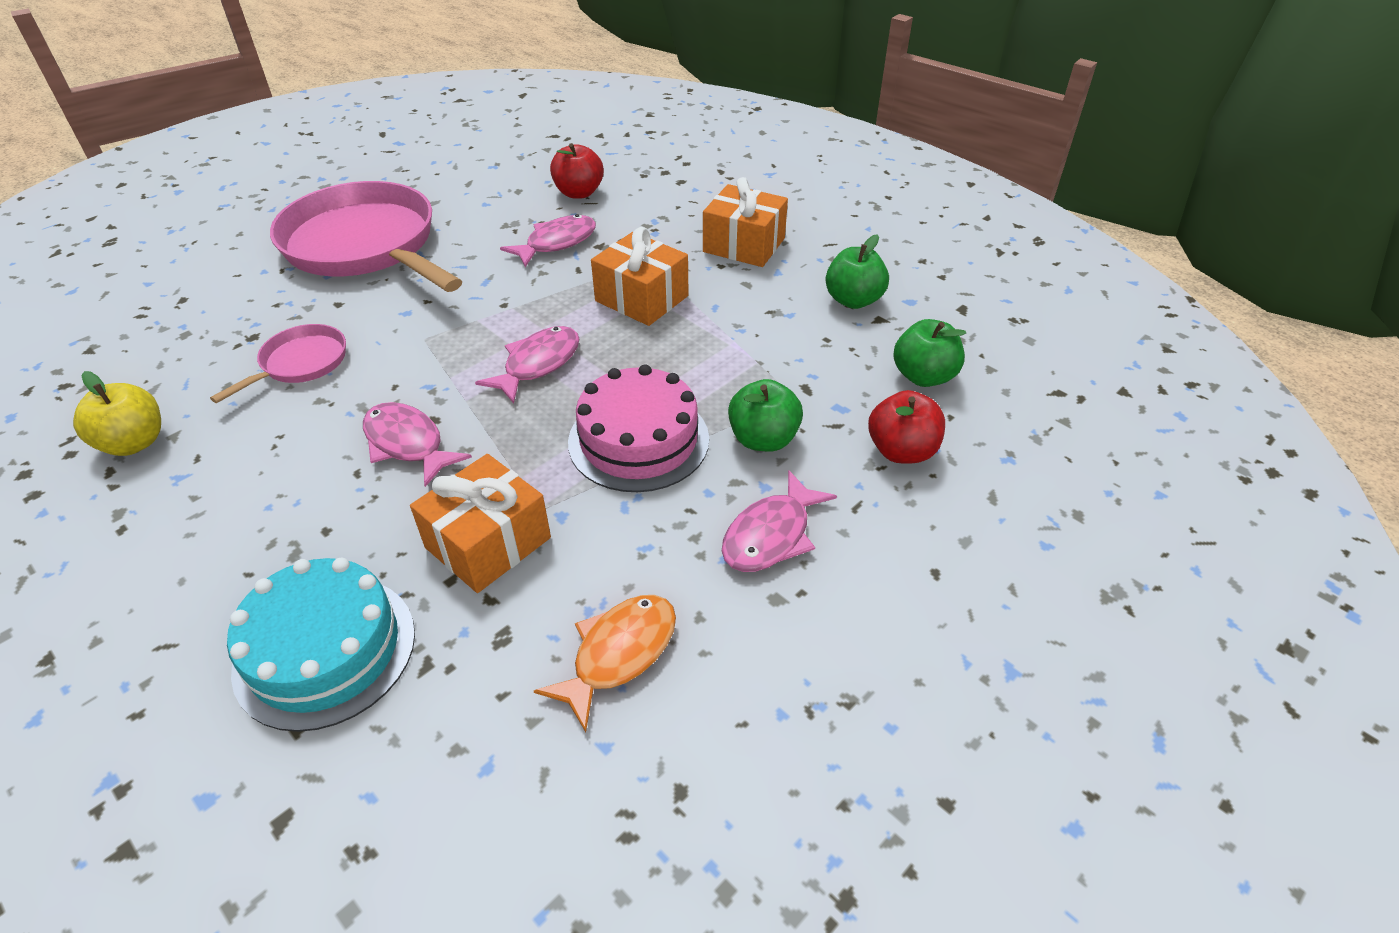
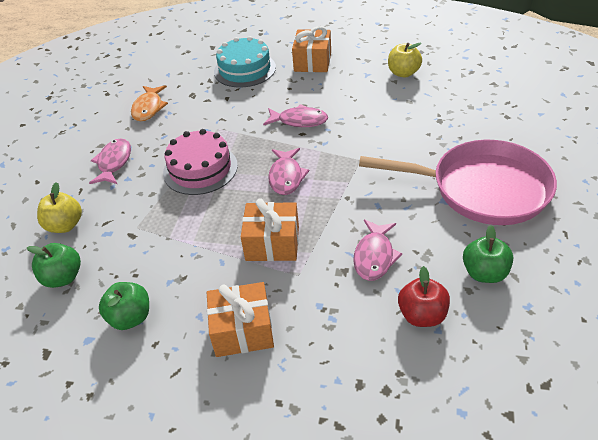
camera: 150 degrees right, 0 degrees up
pink pan [210,324,346,403] -> none
orange gift [410,454,551,593] -> orange gift moved to [292,26,331,72]
green apple [728,379,803,452] -> green apple moved to [463,225,513,283]
red apple [868,390,945,463] -> yellow apple [37,182,82,233]

